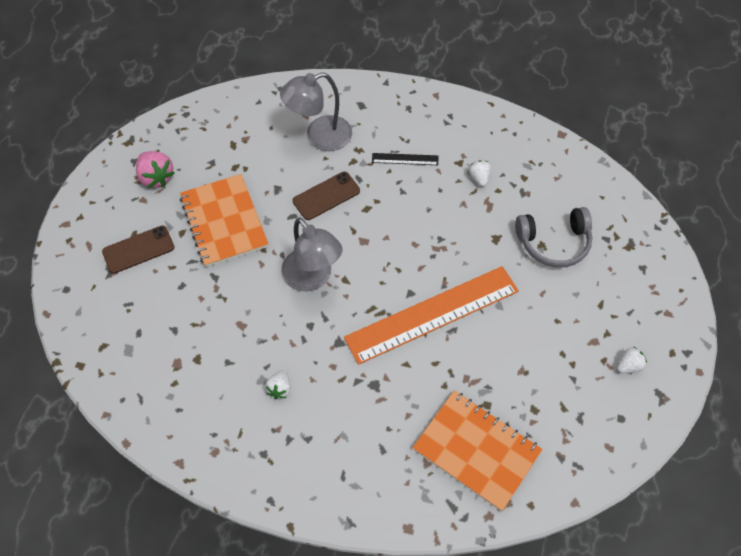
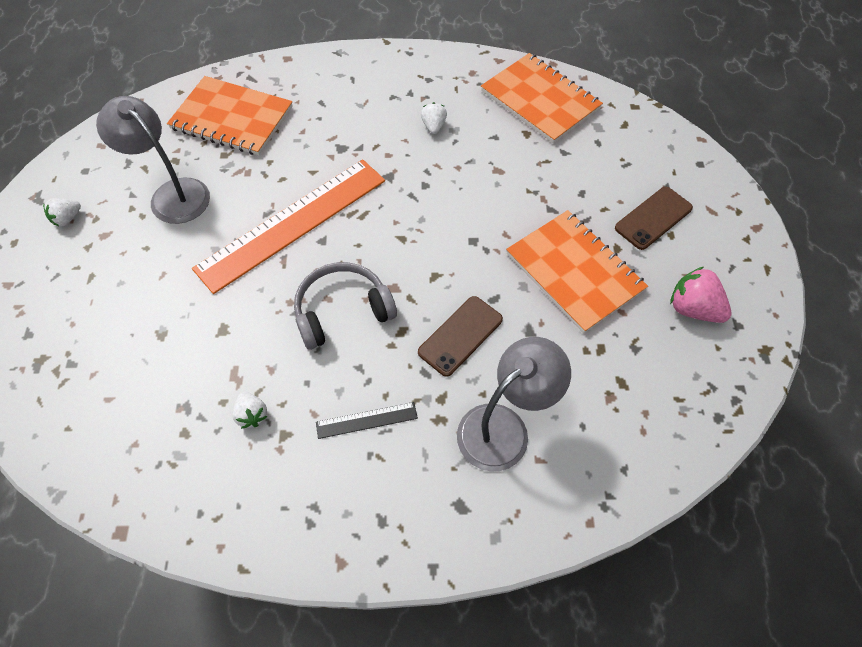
camera: 165 degrees right, 0 degrees up
grey lamp [281,217,342,291] -> grey lamp moved to [96,96,210,224]
grey headphones [515,207,592,267] -> grey headphones moved to [294,262,397,350]
none -> orange notebook [481,53,603,144]

